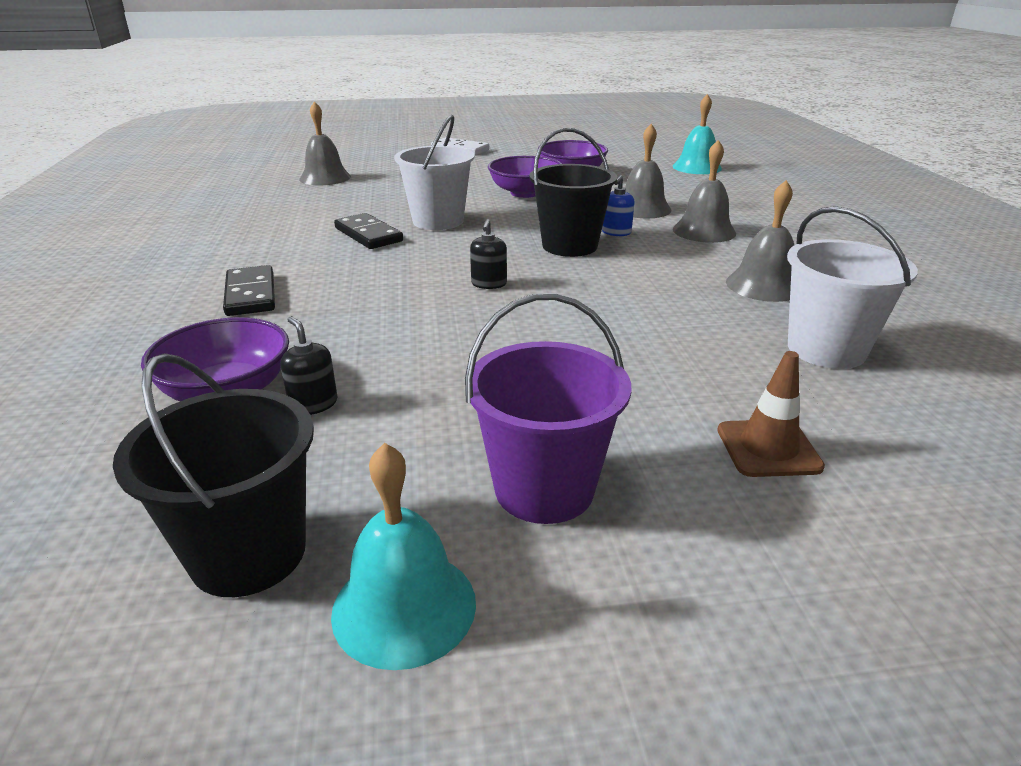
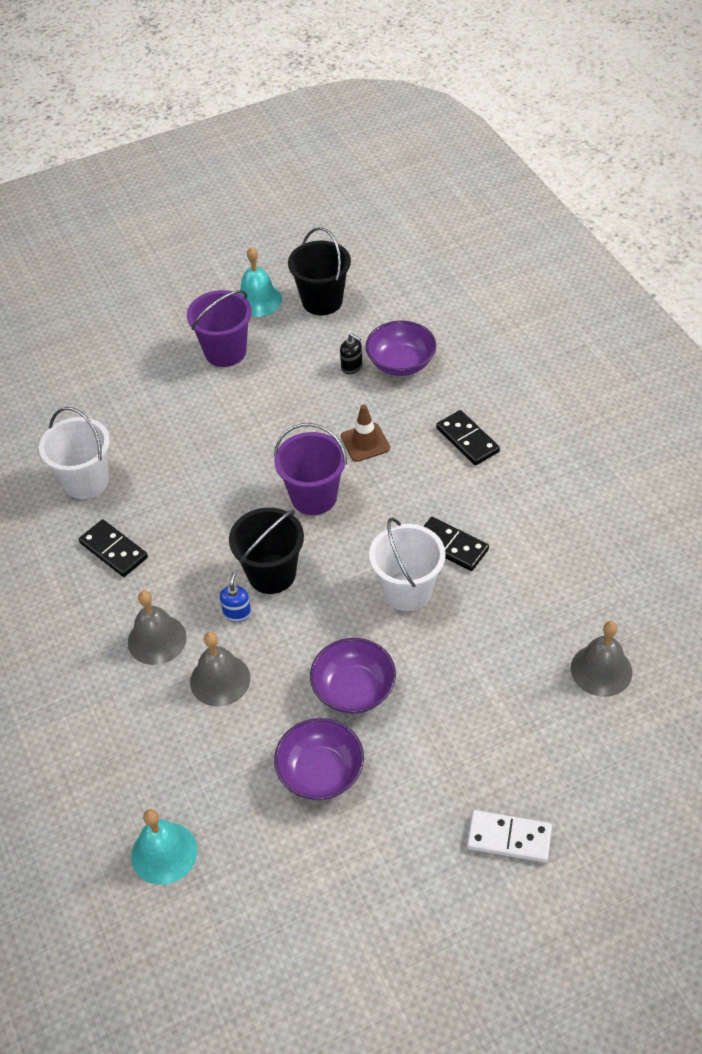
camera: 165 degrees right, 20 degrees up
black soap dispenser [470,219,507,289] -> purple bucket [274,423,347,515]
brown traffic cone [717,351,825,477] -> brown traffic cone moved to [341,404,390,462]
grey bell [726,180,794,302] -> black domino [79,519,148,577]

